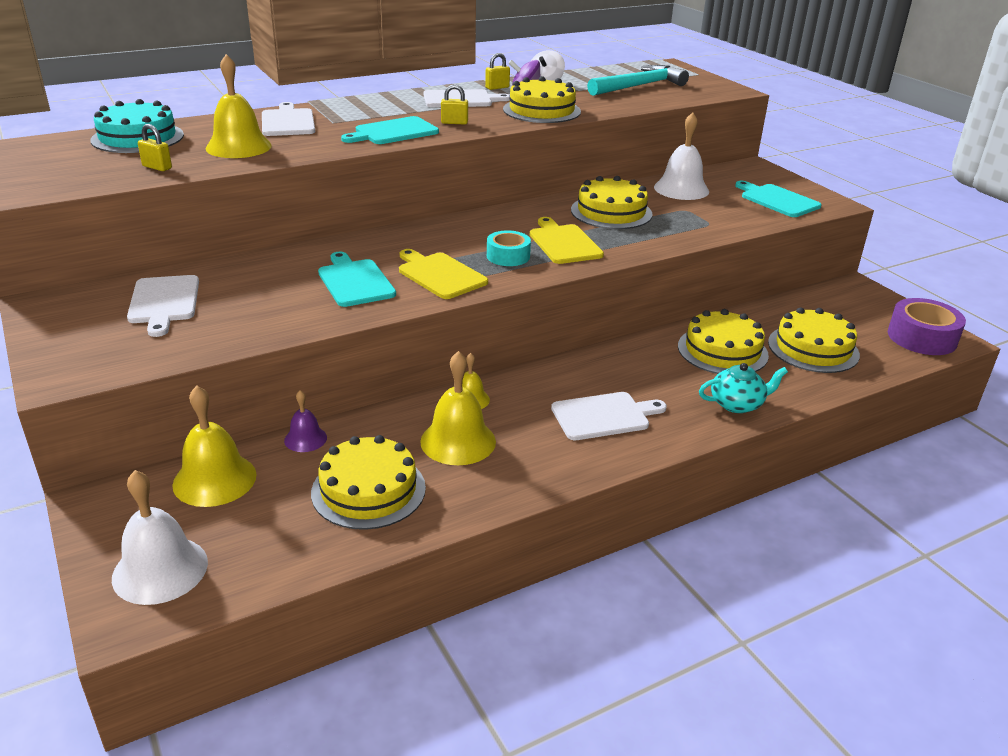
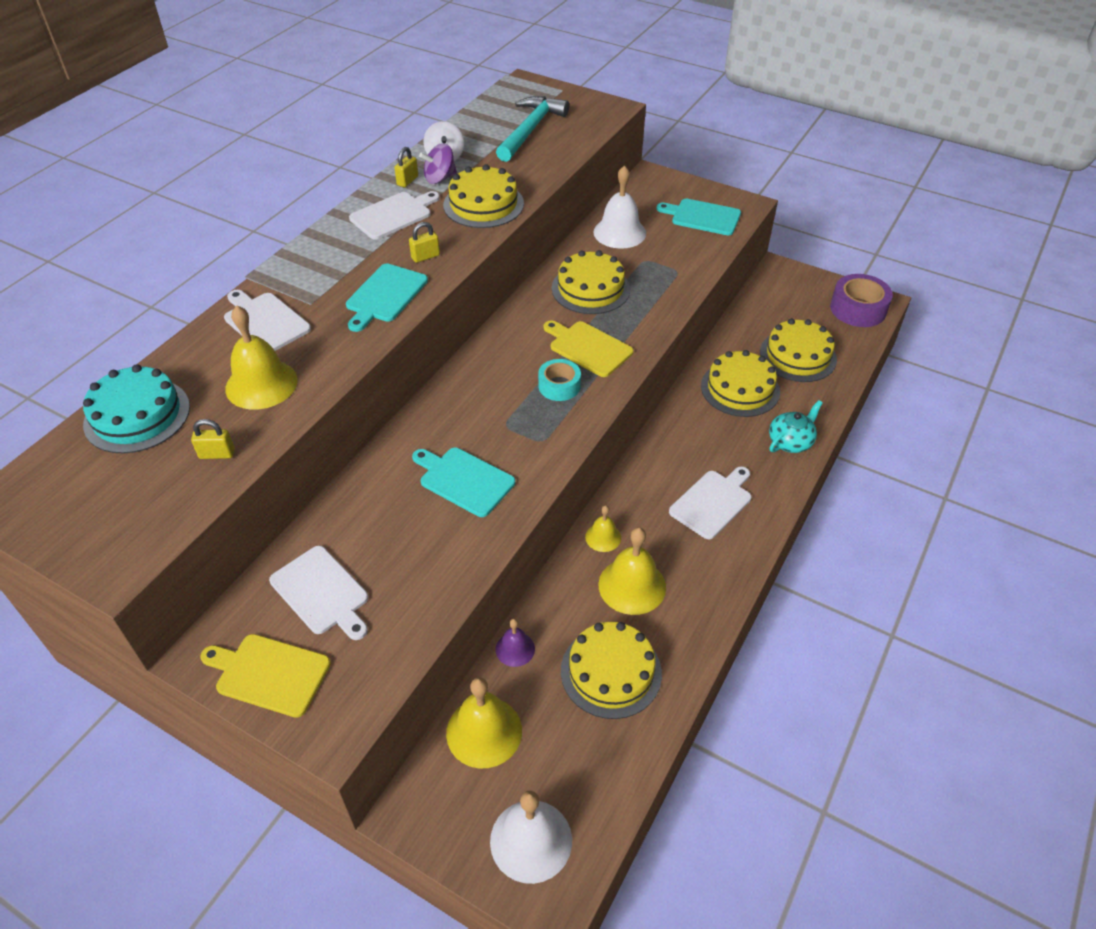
camera: 30 degrees left, 15 degrees up
yellow cutting board [399,249,488,299] -> yellow cutting board moved to [200,634,331,718]

